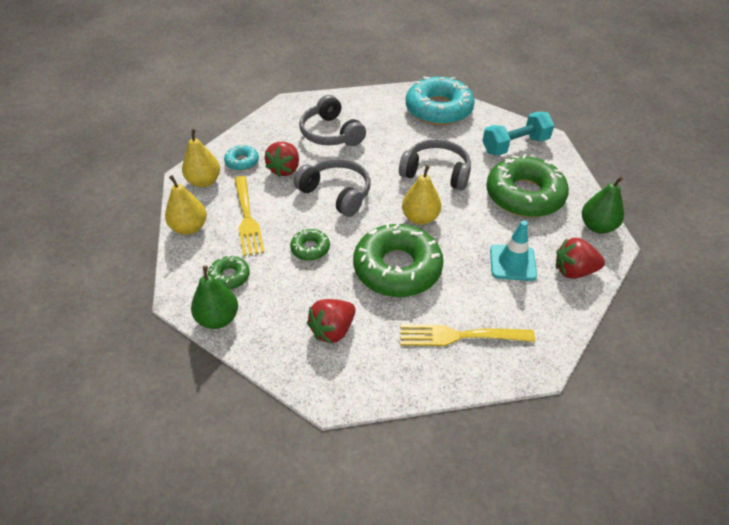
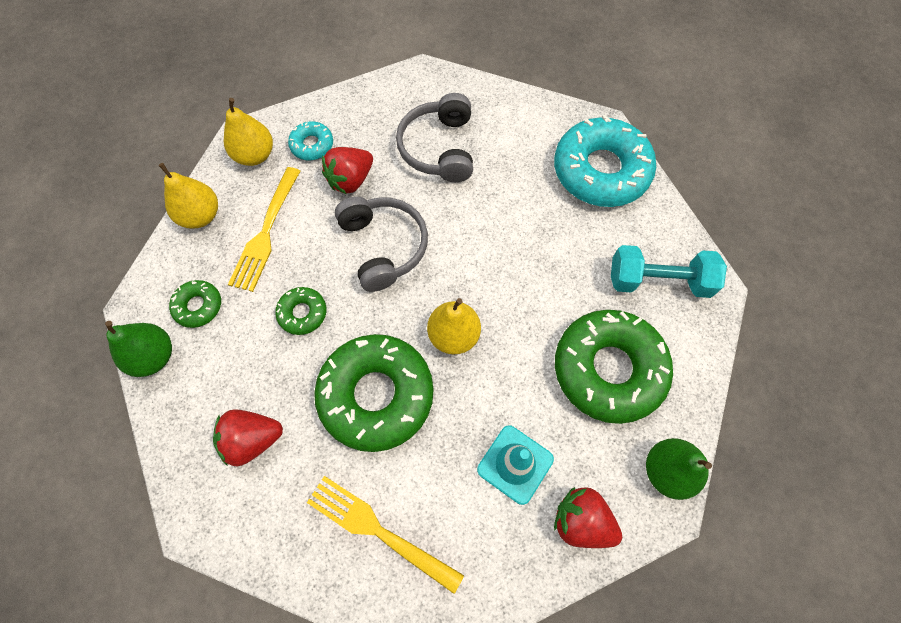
camera: 30 degrees right, 20 degrees up
grey headphones [399,139,471,190] -> none

